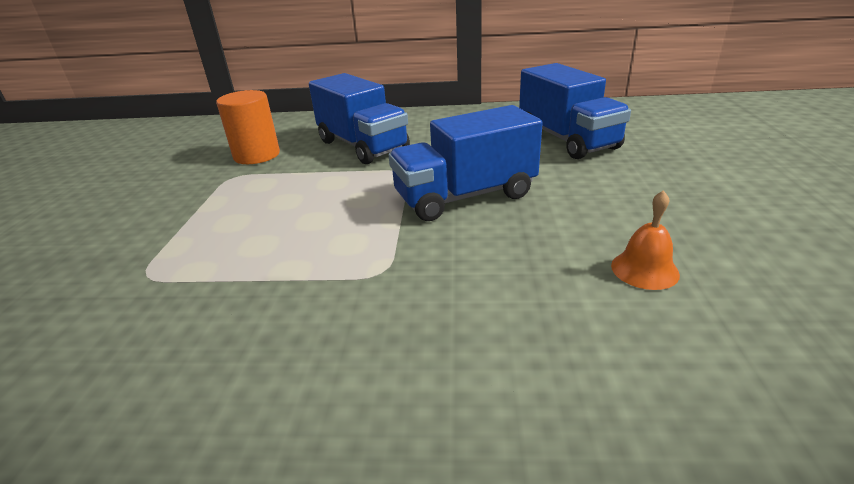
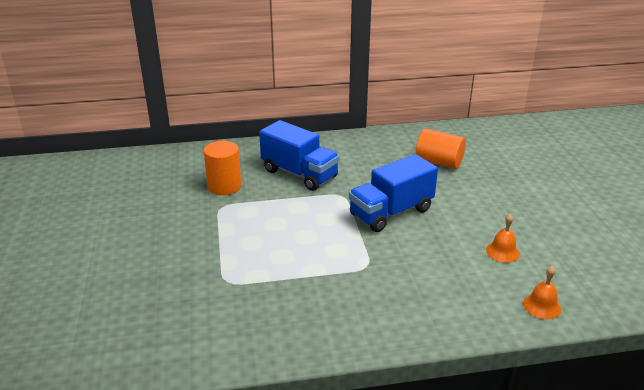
camera: 15 degrees left, 0 degrees up
blue truck [519,63,631,159] -> orange cylinder [416,129,466,169]
none -> orange bell [523,266,561,319]

